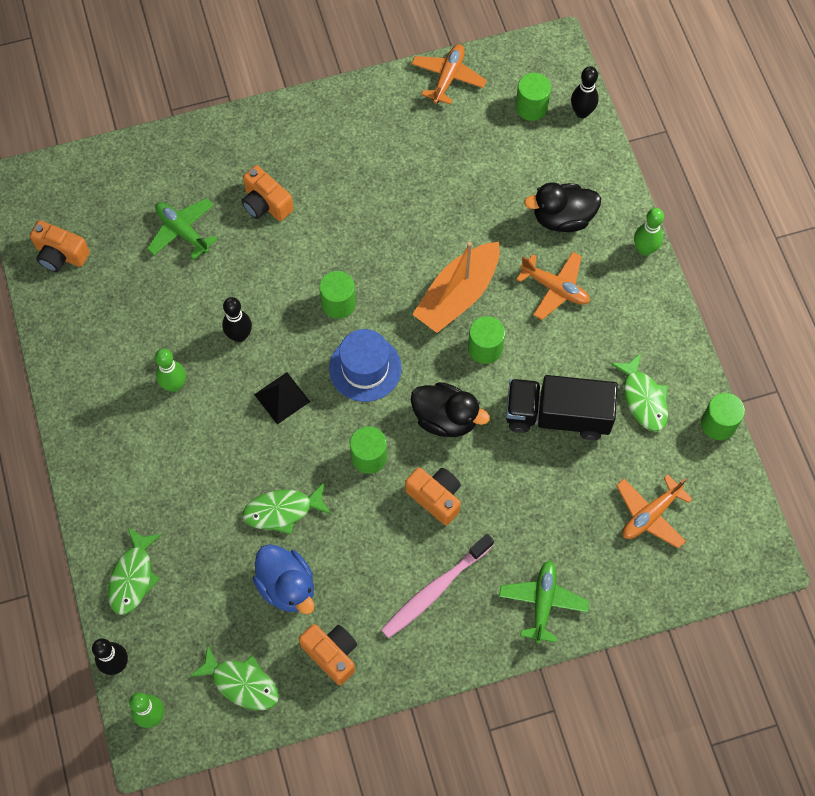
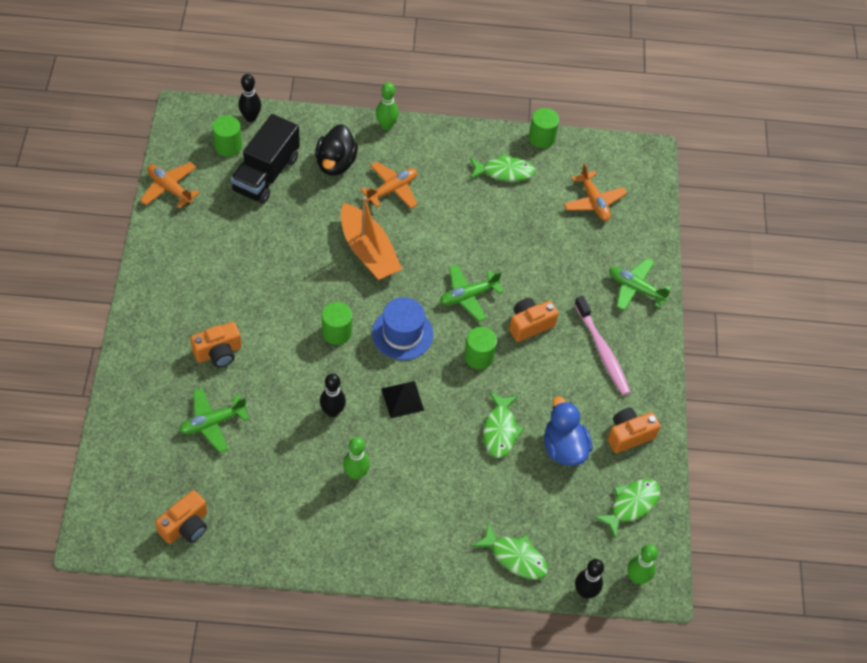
camera: 75 degrees left, 10 degrees down
blue duck [253,544,314,615] -> blue duck turned 90 degrees counterclockwise [544,396,593,466]
black duck [411,382,490,437] -> green plane [440,264,503,322]
green cylinder [468,316,505,364] -> none
black truck [506,375,618,440] -> black truck moved to [231,114,300,204]

